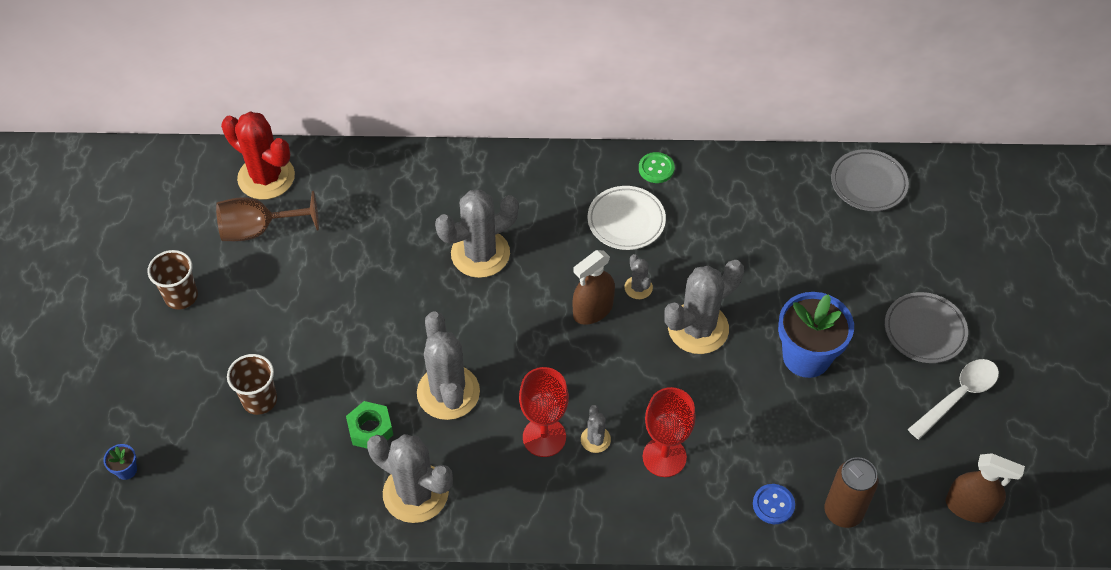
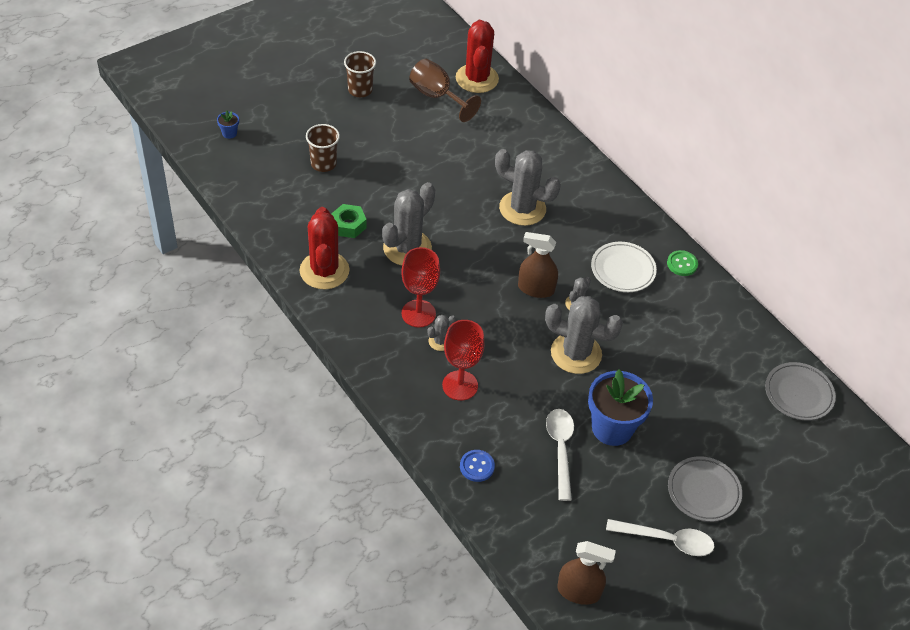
camera: 50 degrees right, 5 degrees down
grey cactus [367,434,453,523] -> red cactus [299,207,349,289]
brown can [824,457,878,528] -> none
brown spray bottle [946,453,1025,523] -> brown spray bottle turned 60 degrees counterclockwise [557,541,616,605]
none -> white spoon [546,409,574,501]

